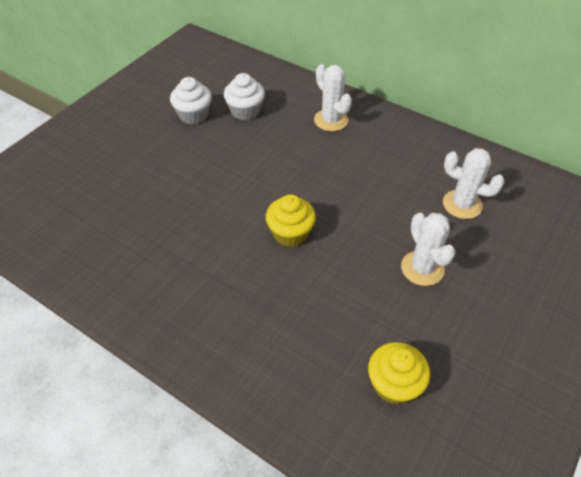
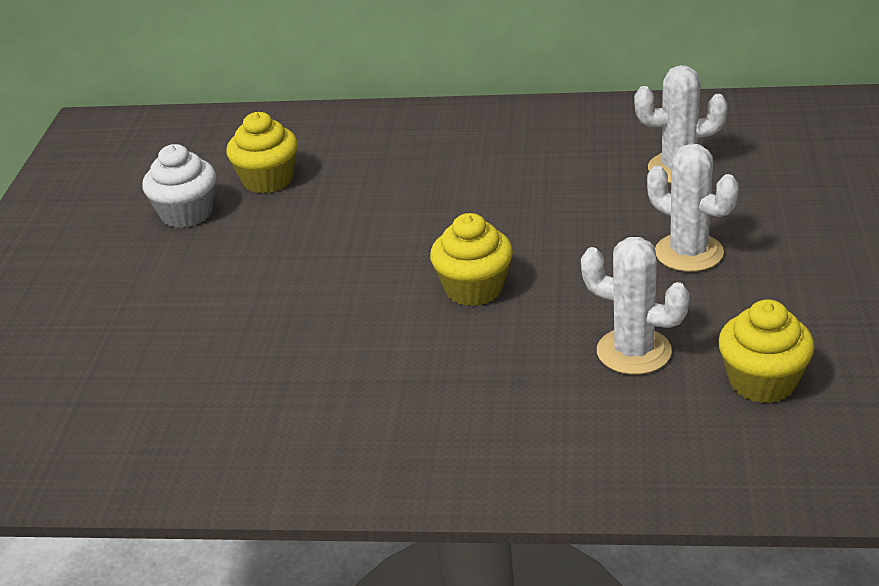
camera: 25 degrees left, 15 degrees down
white cupcake [224,73,265,120] -> yellow cupcake [226,112,298,193]
white cactus [314,64,352,131] -> white cactus moved to [581,237,690,375]

